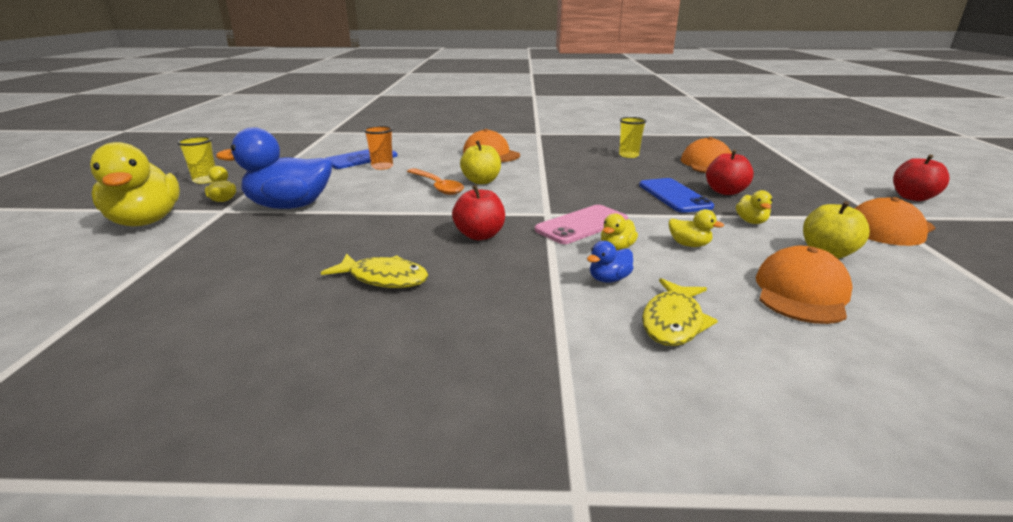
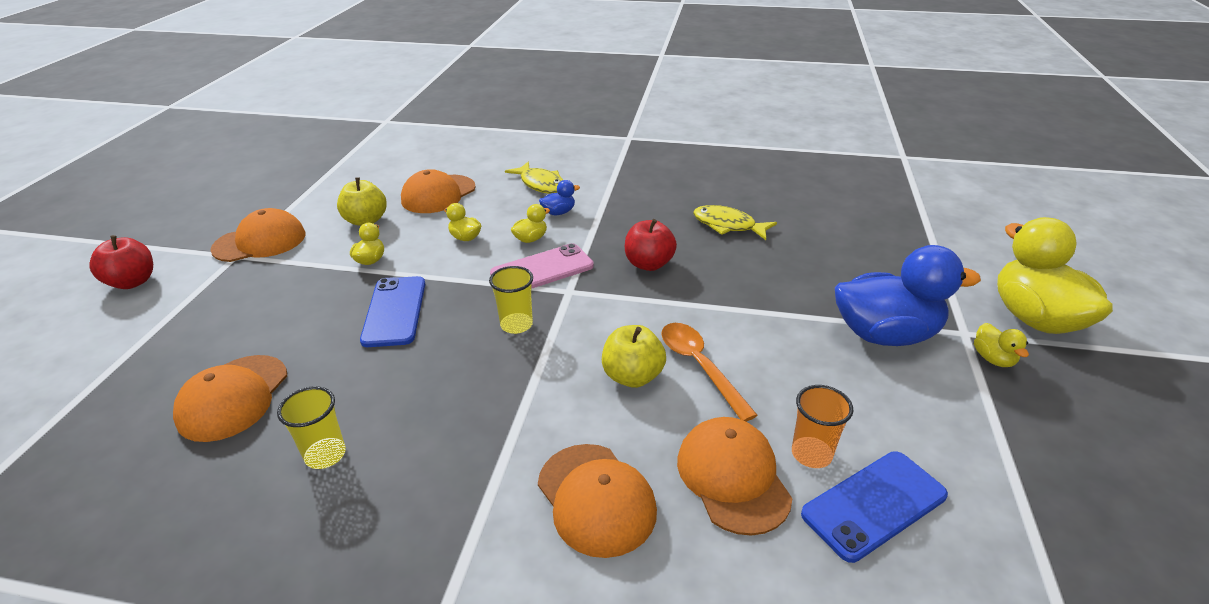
camera: 170 degrees left, 10 degrees up
yellow cup [177,136,215,184] -> yellow cup moved to [489,266,533,334]
yellow fish [642,278,718,346] -> yellow fish turned 105 degrees clockwise [505,162,563,194]
red apple [706,150,754,195] -> none
none -> orange cap [677,417,793,536]

